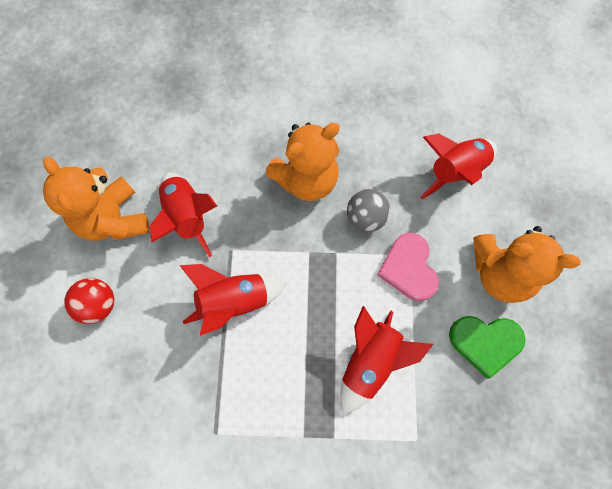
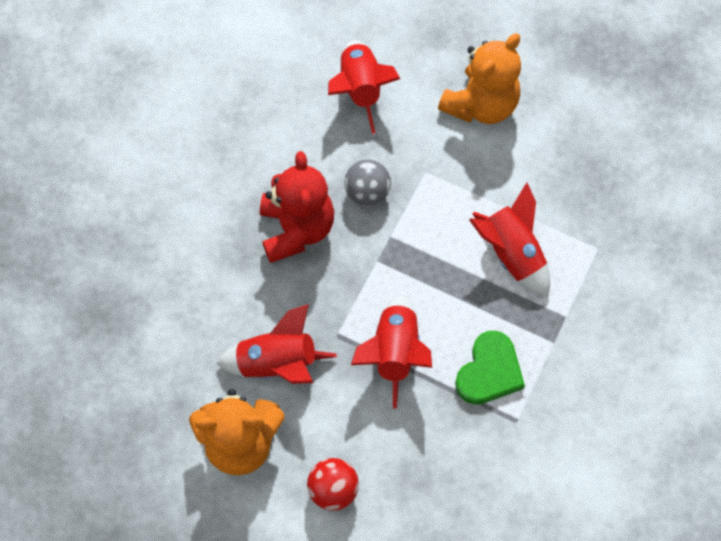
camera: 65 degrees left, 5 degrees down
orange teddy bear [266,122,340,201] -> red teddy bear [260,151,334,263]
pink heart [377,233,439,301] -> none
green heart [449,316,526,378] -> green heart moved to [455,331,525,405]

